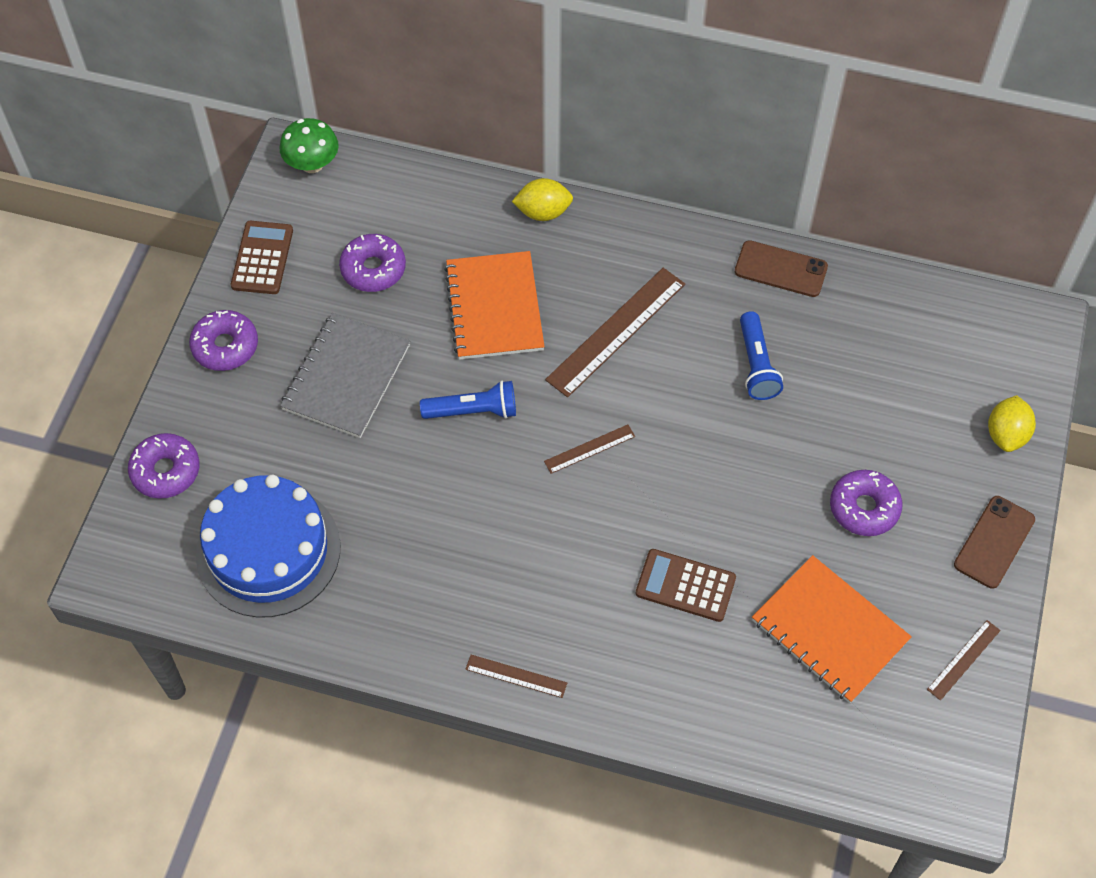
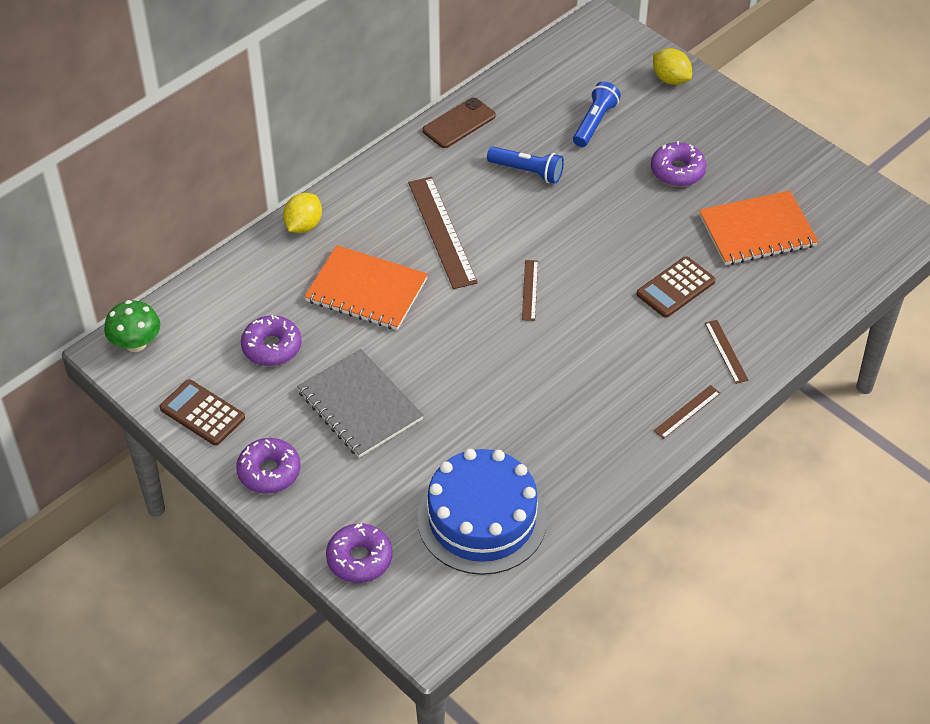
camera: 60 degrees left, 10 degrees down
blue flashlight [420,380,516,419] -> blue flashlight moved to [573,82,621,147]
brown ruler [927,620,1001,700] -> brown ruler moved to [705,320,749,384]
brown phone [954,496,1035,589] -> none

